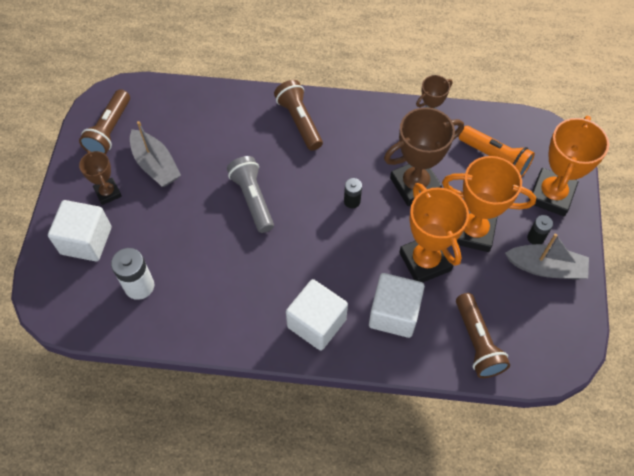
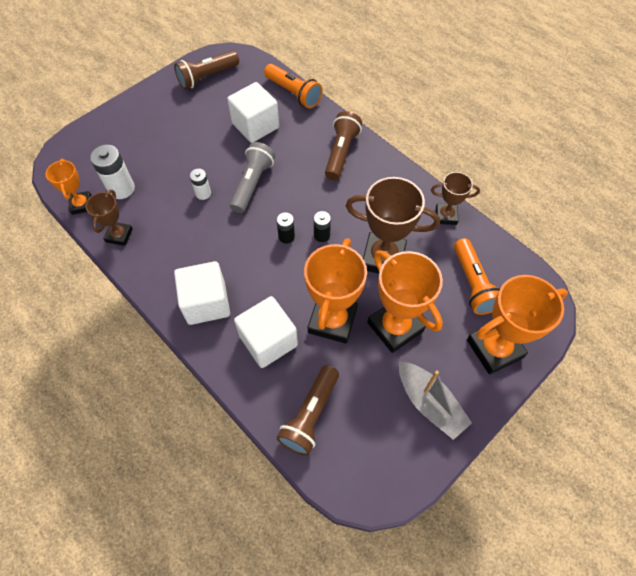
camera: 40 degrees right, 0 degrees up
white cube [48,200,111,261] -> white cube moved to [227,82,279,143]
brown trophy [79,150,122,205] -> brown trophy moved to [85,190,133,246]
grey boat [130,121,181,187] -> none
black battery [527,215,553,245] -> black battery moved to [276,212,295,244]
none -> orange trophy [46,159,92,215]
none -> white battery [190,169,211,200]
none -> orange flashlight [264,64,323,109]

